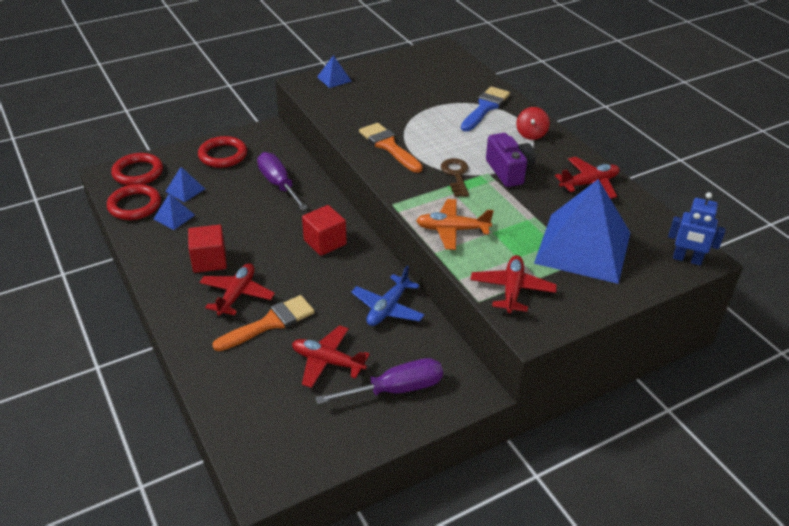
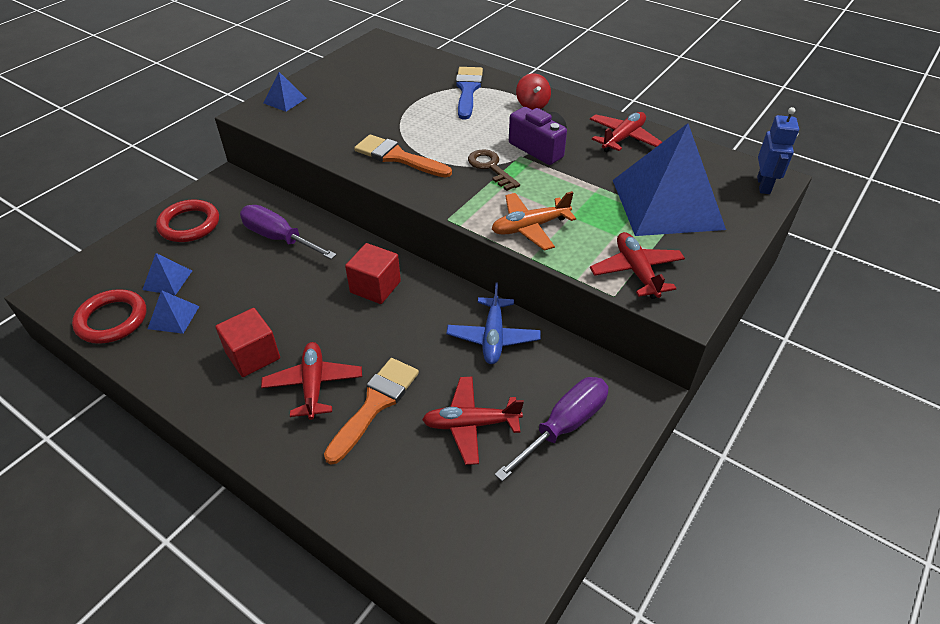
camera: 25 degrees left, 5 degrees up
red ring [111,153,163,186] -> none
blue robot [668,192,726,266] -> blue robot turned 75 degrees counterclockwise [757,107,799,194]

